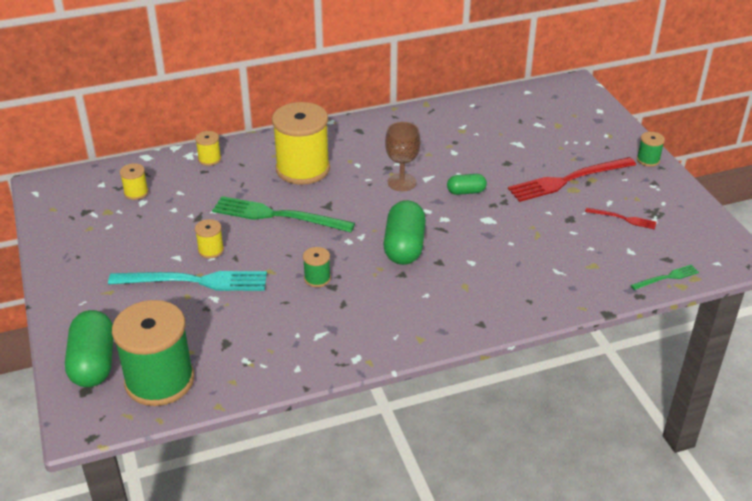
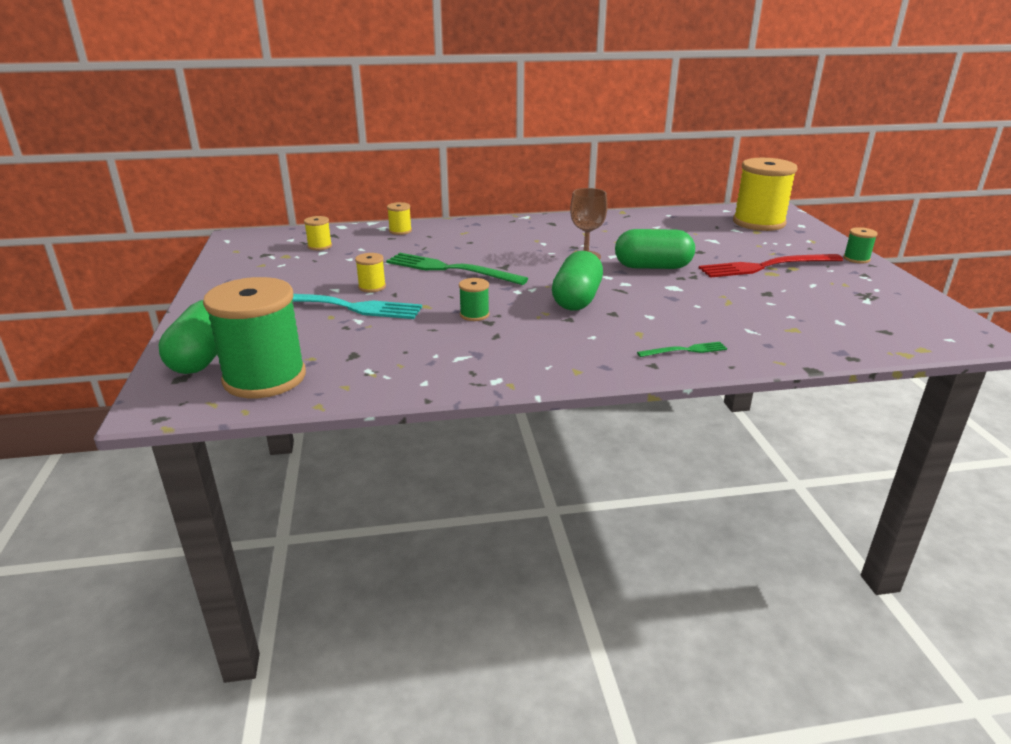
camera: 10 degrees right, 10 degrees down
yellow spool [272,102,330,185] -> yellow spool moved to [733,158,798,231]
green capsule [447,174,487,195] -> green capsule [615,229,695,269], size x1.84
red fork [585,208,656,229] -> none
green fork [630,265,699,290] -> green fork moved to [637,342,727,357]

